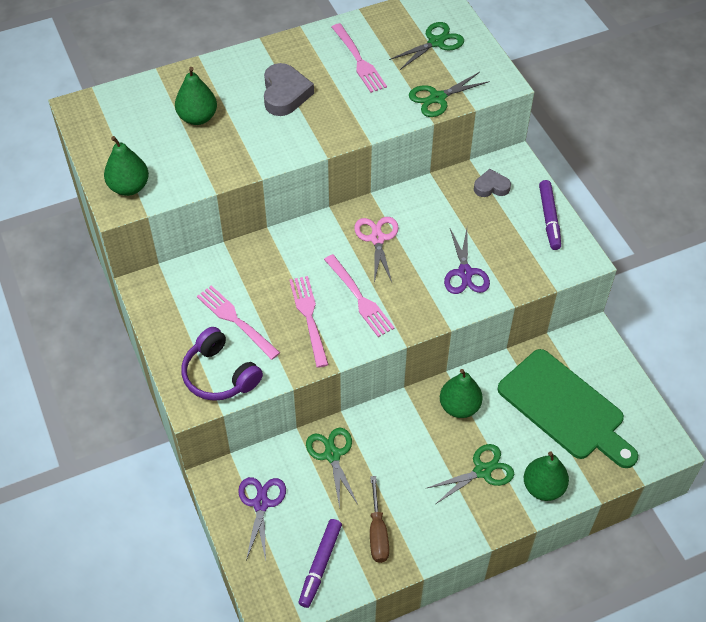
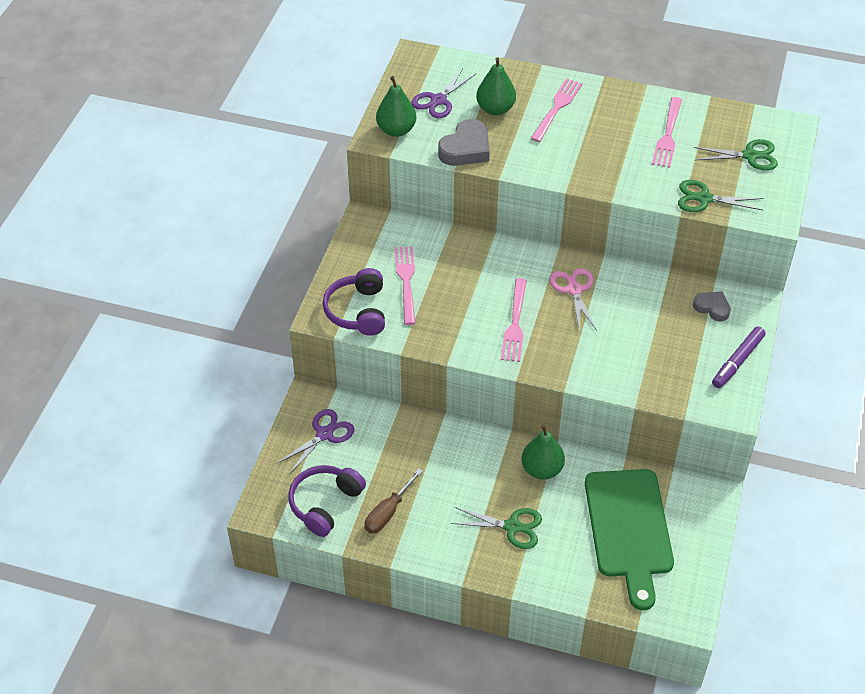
camera: 40 degrees right, 5 degrees down
grey heart [264,63,314,116] -> grey heart moved to [438,119,490,166]
pink fork [289,276,329,368] -> pink fork moved to [530,78,583,142]
purple marker [298,519,342,608] -> purple headphones [288,465,366,537]
green scissors [306,428,358,508] -> none
pink scissors [354,217,399,283] -> pink scissors turned 45 degrees counterclockwise [549,268,597,333]
purple scissors [444,229,490,294] -> purple scissors moved to [411,68,477,118]
green pear [524,451,569,501] -> none

